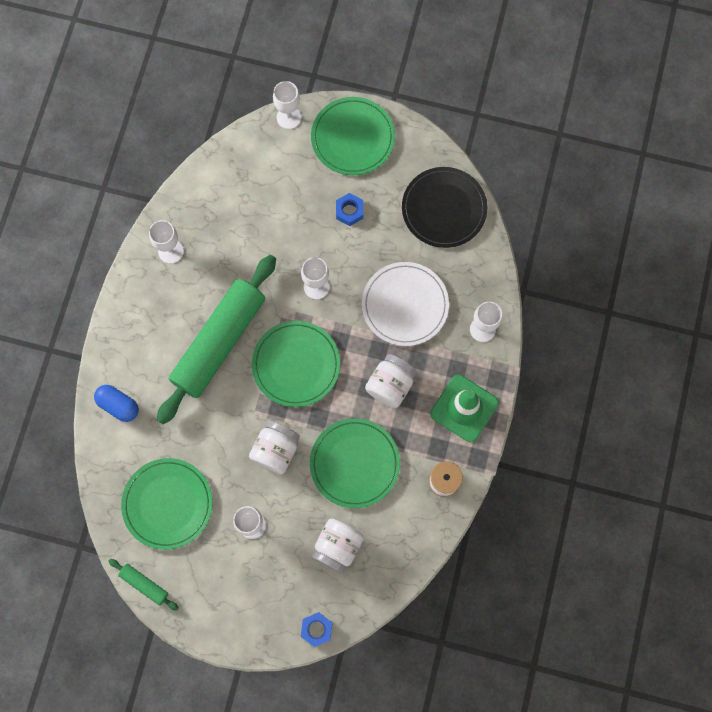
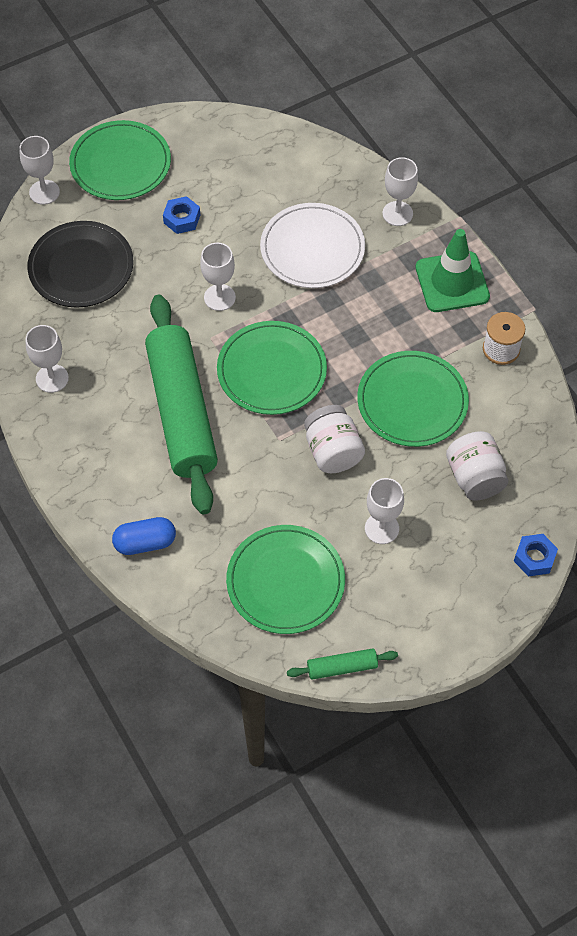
camera: 45 degrees left, 15 degrees down
white jar [365,354,417,408] -> none
black plate [402,167,488,248] -> black plate moved to [27,221,134,308]

